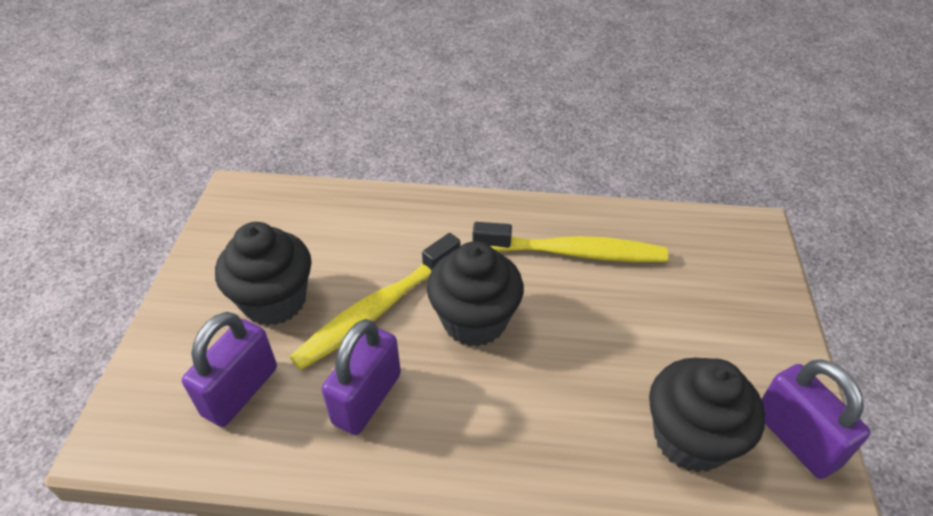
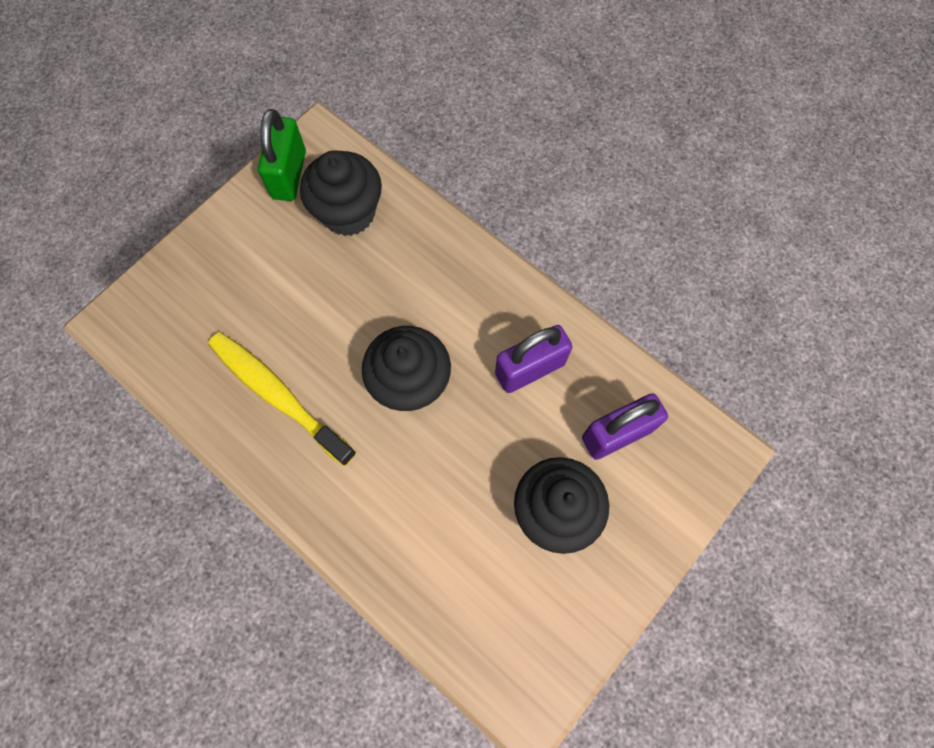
camera: 145 degrees left, 25 degrees up
yellow toothbrush [289,233,460,370] -> none
purple padlock [761,359,871,479] -> green padlock [258,109,306,201]

